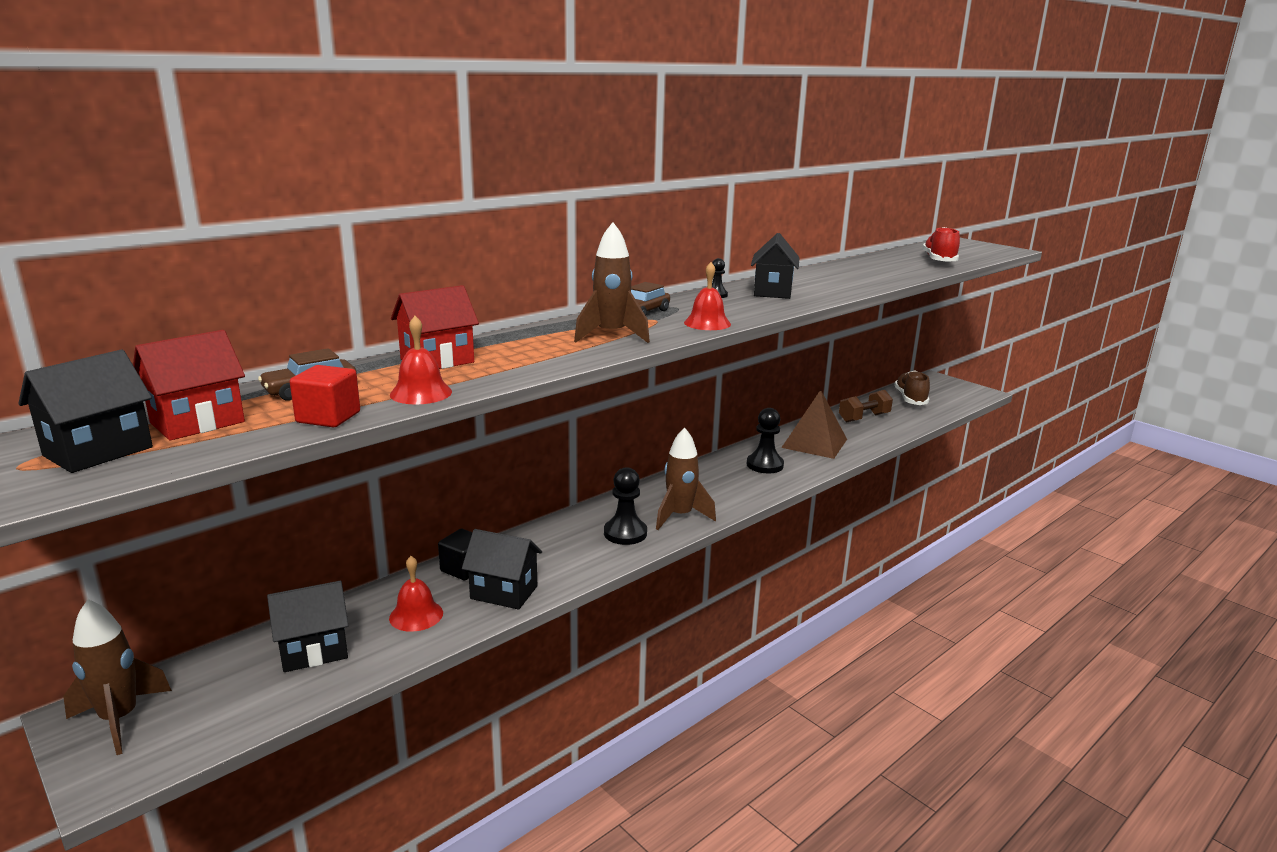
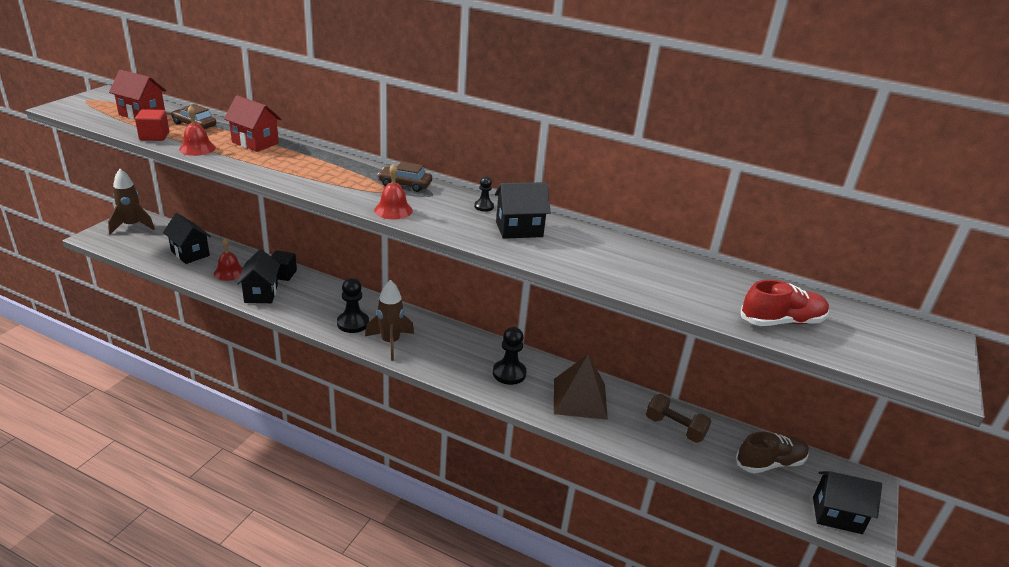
camera: 65 degrees right, 10 degrees up
black house [18,350,153,473] -> black house moved to [813,471,882,534]
brown rocket [574,222,650,343] -> none

